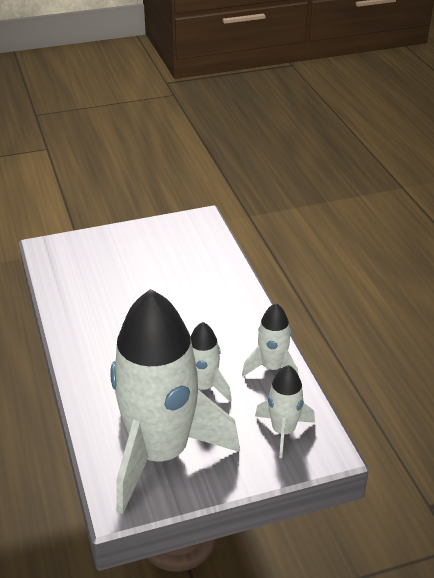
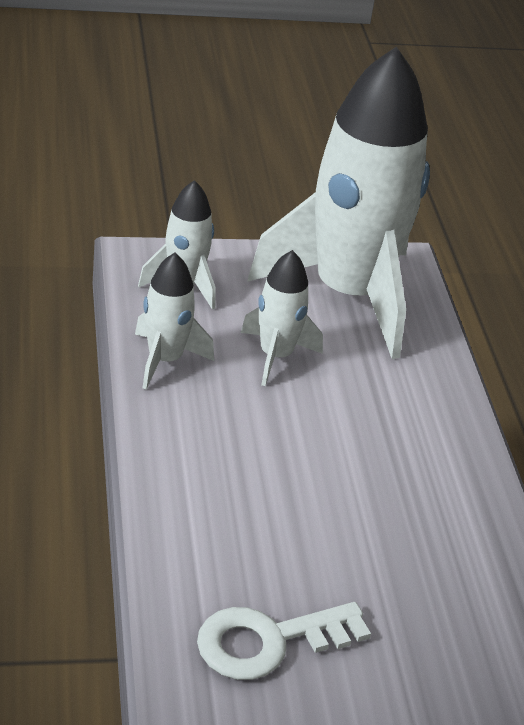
camera: 175 degrees left, 0 degrees up
none -> white key [197,602,371,680]

